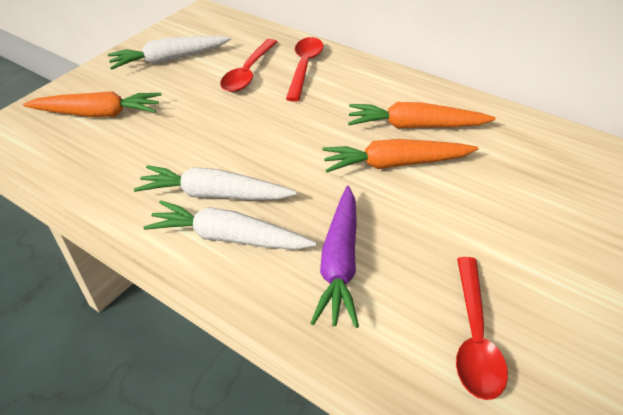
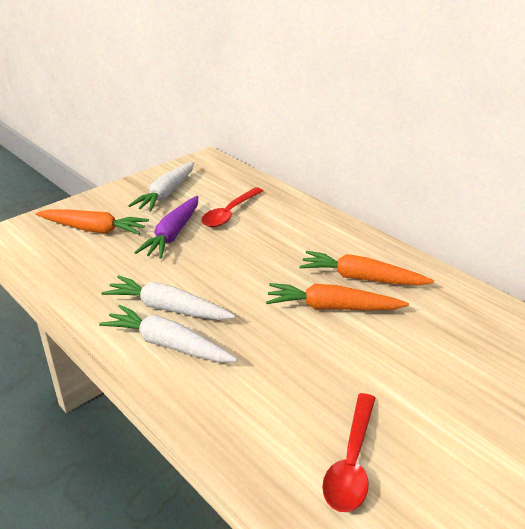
camera: 10 degrees right, 10 degrees down
white carrot [108,36,231,70] -> white carrot turned 60 degrees counterclockwise [128,162,194,212]
red spoon [286,37,324,102] -> none
purple carrot [311,186,359,328] -> purple carrot moved to [134,196,198,259]

